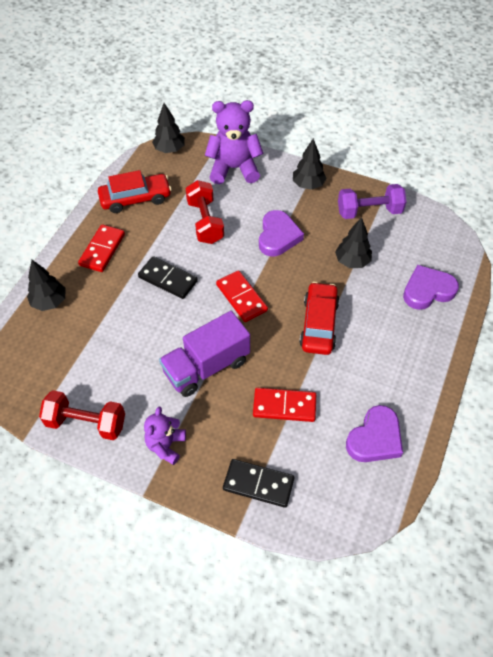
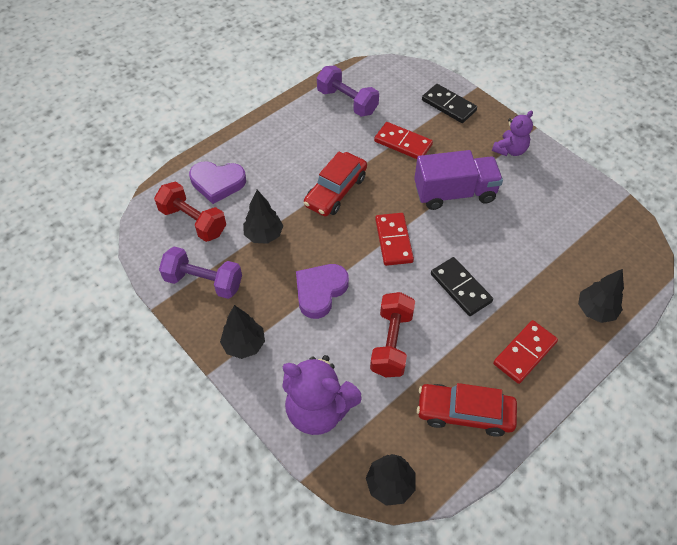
camera: 155 degrees left, 0 degrees up
red dumbbell [39,390,125,440] -> red dumbbell moved to [154,181,226,242]
purple heart [346,405,403,462] -> purple dumbbell [317,66,379,117]

